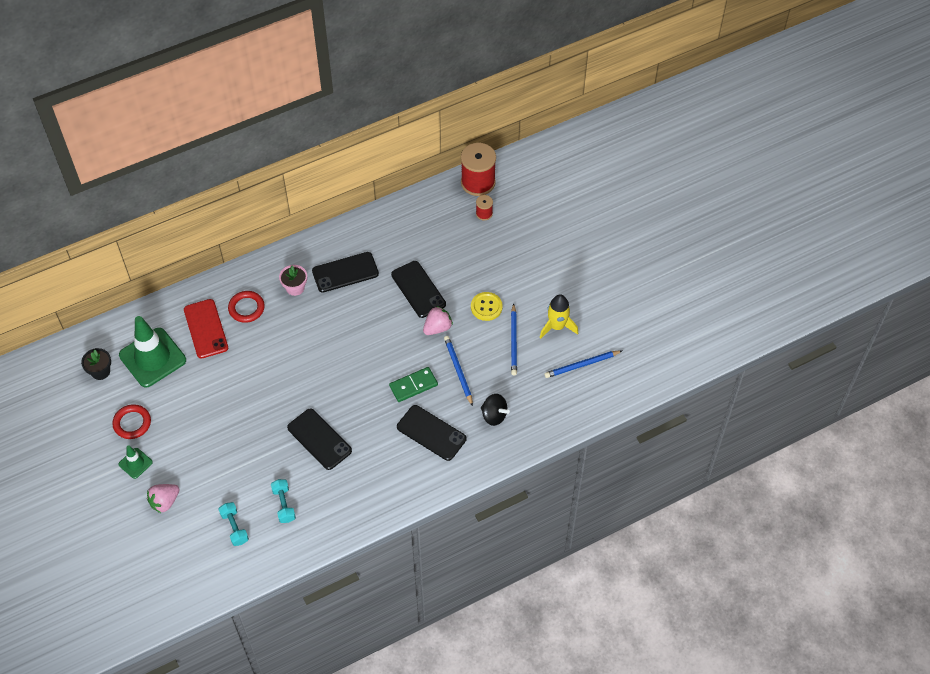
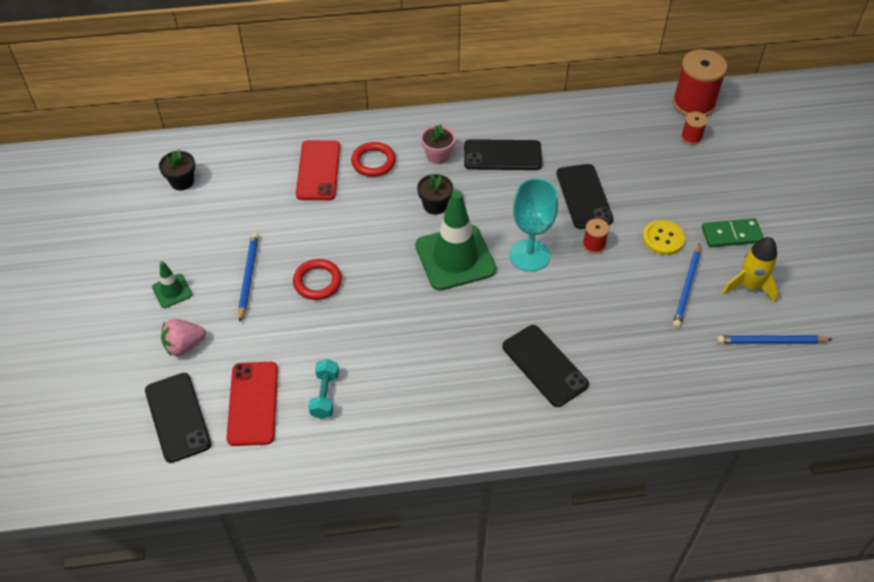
camera: 20 degrees right, 5 degrees down
red ring [112,404,151,439] -> red ring moved to [293,259,342,300]
green traffic cone [119,316,186,388] -> green traffic cone moved to [415,191,496,291]
turquoise dumbbell [218,502,249,546] -> red phone [227,362,278,446]
black phone [287,408,352,470] -> black phone moved to [145,373,211,463]
green domino [389,367,438,402] -> green domino moved to [702,218,764,247]
pink strawberry [423,306,453,335] -> red spool [583,219,609,254]
blue pencil [444,336,473,406] -> blue pencil moved to [238,232,259,322]
black spinning top [481,394,510,426] -> none
none -> black flower pot [417,173,453,215]
none -> turquoise goblet [509,178,558,272]

